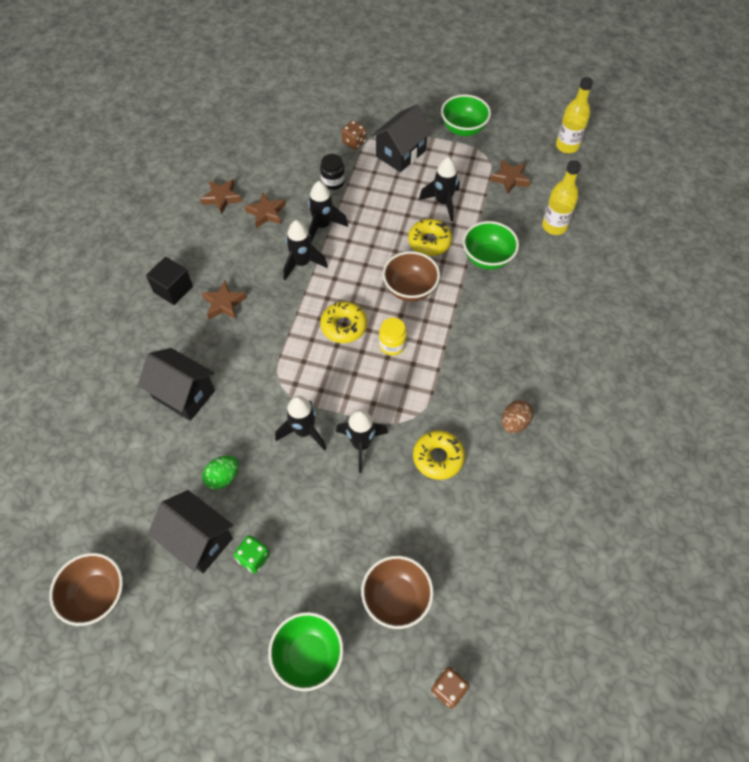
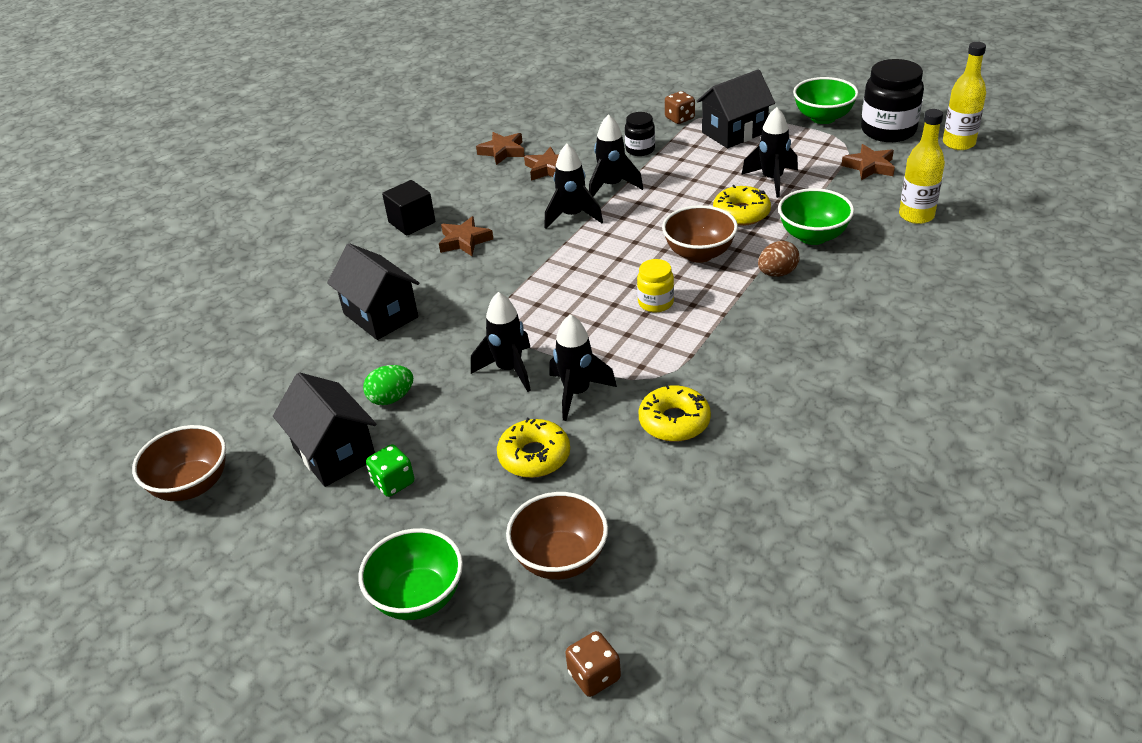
camera: 20 degrees right, 20 degrees down
yellow donut [320,301,367,343] -> yellow donut moved to [497,418,570,478]
brown egg [502,400,533,433] -> brown egg moved to [758,241,800,277]
none -> black jar [861,59,924,142]

